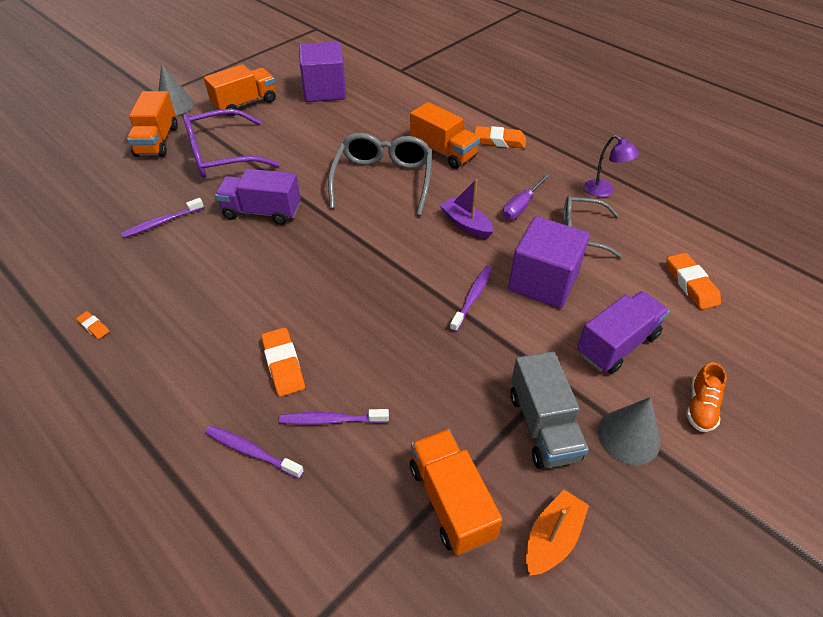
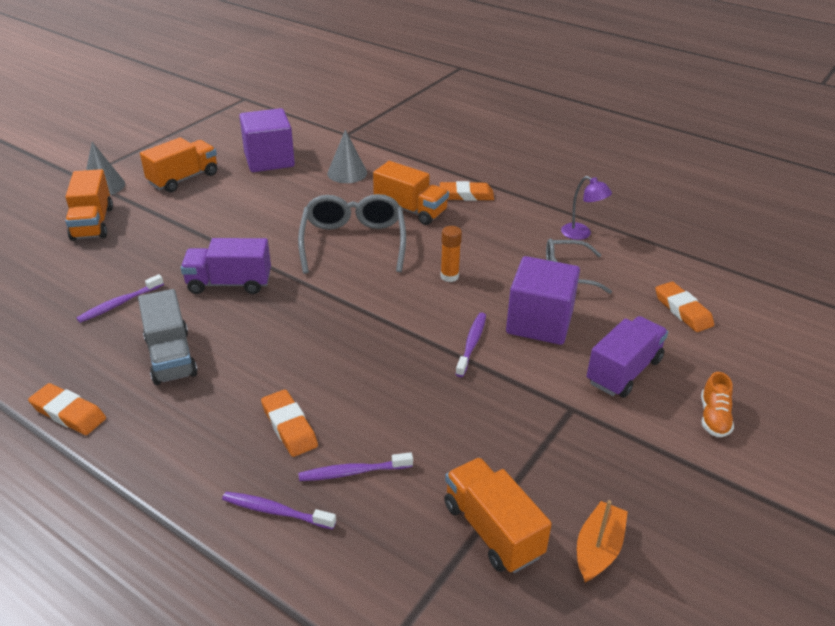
camera: 10 degrees left, 10 degrees down
orange eraser [76,311,109,339] -> orange eraser [28,383,106,435], size x1.94
purple glasses [183,109,280,178] -> none
purple boat [440,179,493,238] -> orange glue stick [441,226,462,282]
purple screwdriver [502,174,551,220] -> none
grey truck [510,351,589,469] -> grey truck moved to [138,289,198,385]
grey cone [598,397,660,465] -> grey cone moved to [327,130,367,183]

